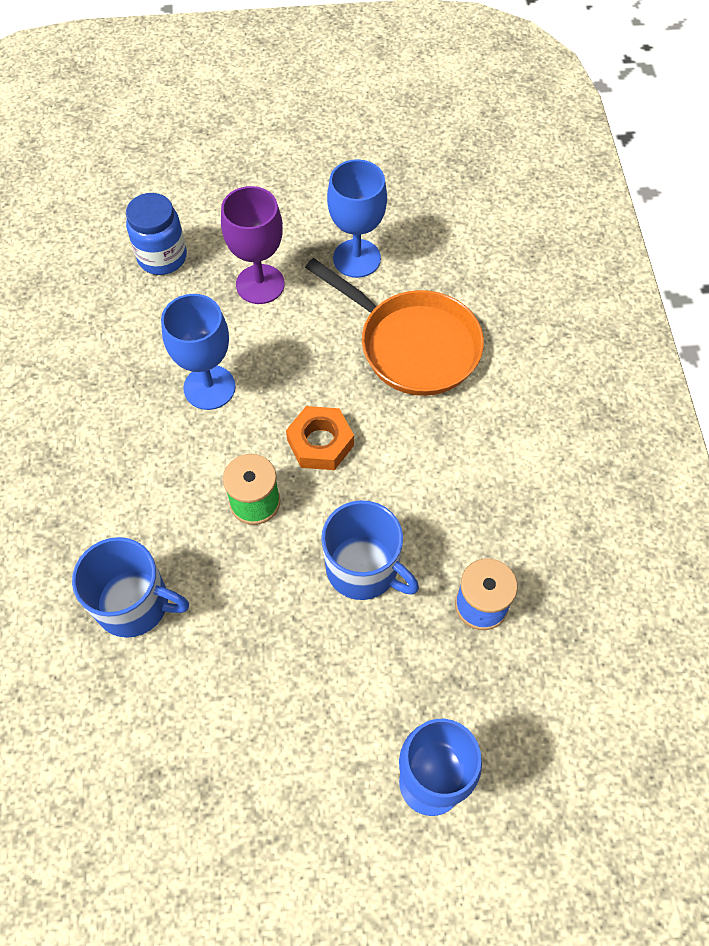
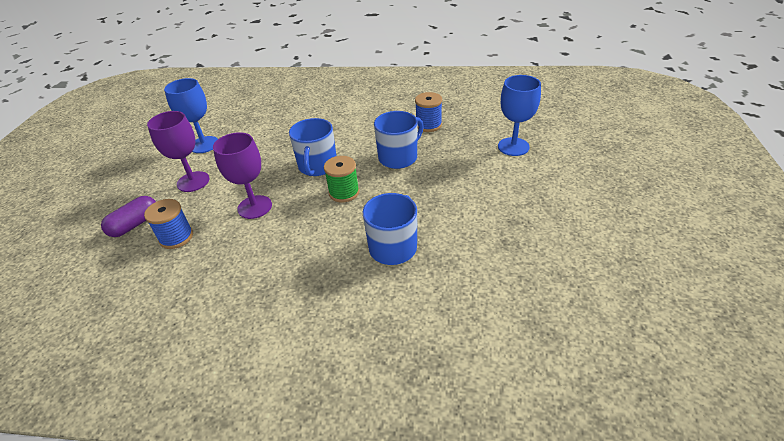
camera: 75 degrees left, 20 degrees down
blue jar [126,193,187,275] -> purple capsule [101,196,156,237]
blue goblet [161,294,236,410] -> purple goblet [213,132,272,219]
orange nut [286,406,354,470] -> blue mug [289,118,336,176]
orange pan [305,258,484,396] -> none
none -> blue spool [144,199,193,249]

